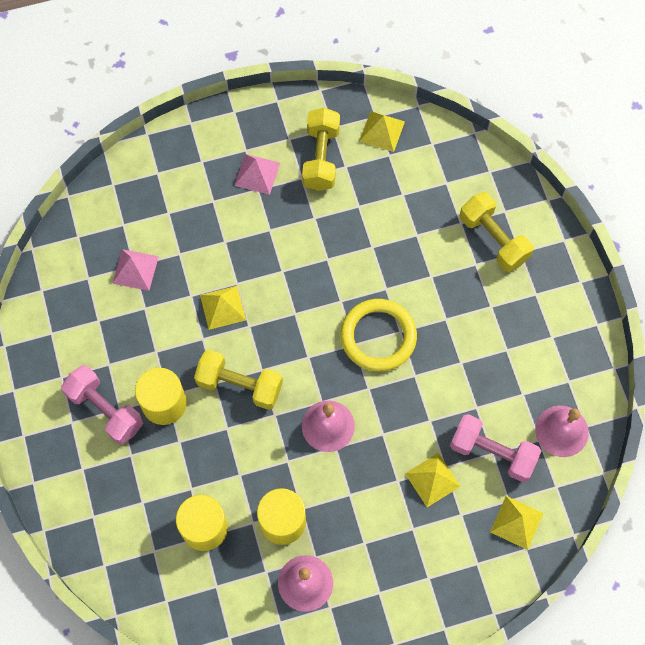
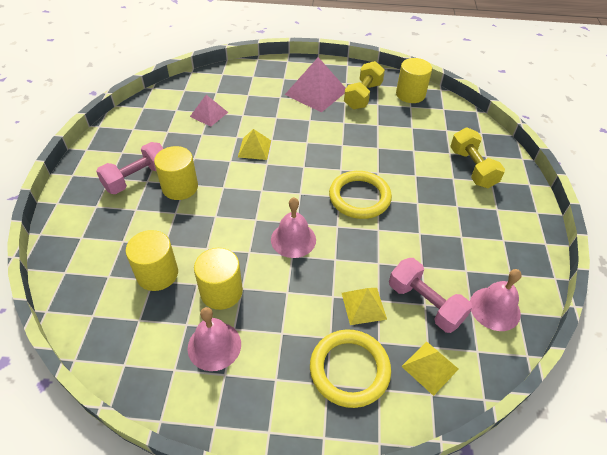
camera: 20 degrees right, 20 degrees down
pink dumbbell [61,365,143,445] -> pink dumbbell turned 75 degrees clockwise [96,142,163,194]
yellow dumbbell [194,350,283,410] -> none
pink pyramid [234,154,280,195] -> pink pyramid [285,57,346,113], size x1.75
yellow pyramid [359,111,405,152] -> yellow cylinder [396,58,432,103]
none -> yellow ring [310,329,391,408]

